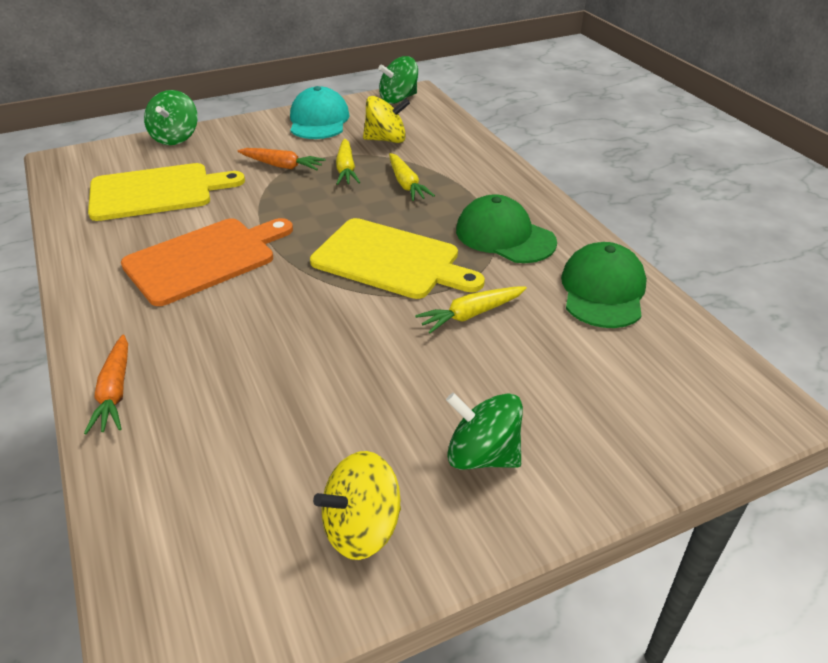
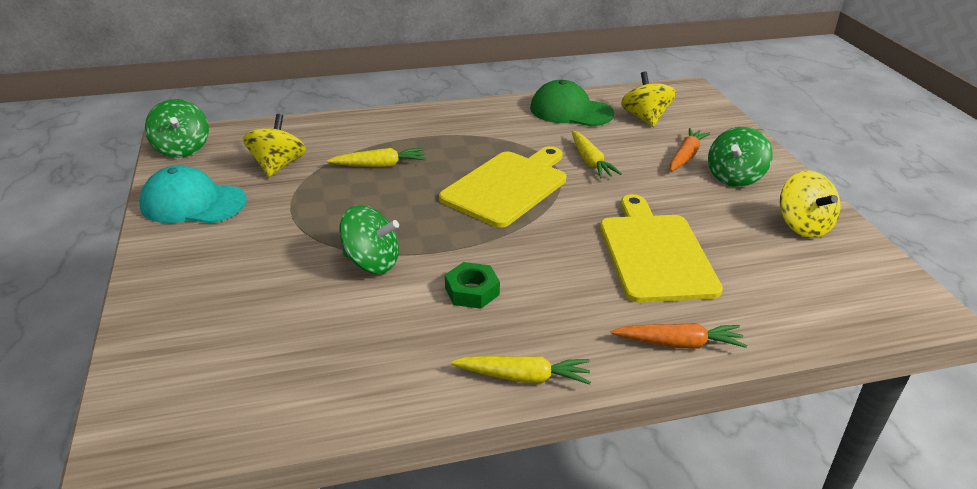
camera: 80 degrees left, 5 degrees down
yellow cutting board [88,163,245,221] -> yellow cutting board moved to [600,194,723,303]
orange cutting board [121,218,293,306] -> green nut [445,262,500,309]
green spinning top [144,90,198,145] -> green spinning top moved to [340,205,399,274]
orange carrot [237,148,326,170] -> orange carrot moved to [670,128,710,171]
yellow carrot [336,138,360,185] -> yellow carrot moved to [451,356,591,385]
green cap [456,194,557,263] -> none
none -> yellow spinning top [621,71,676,127]

